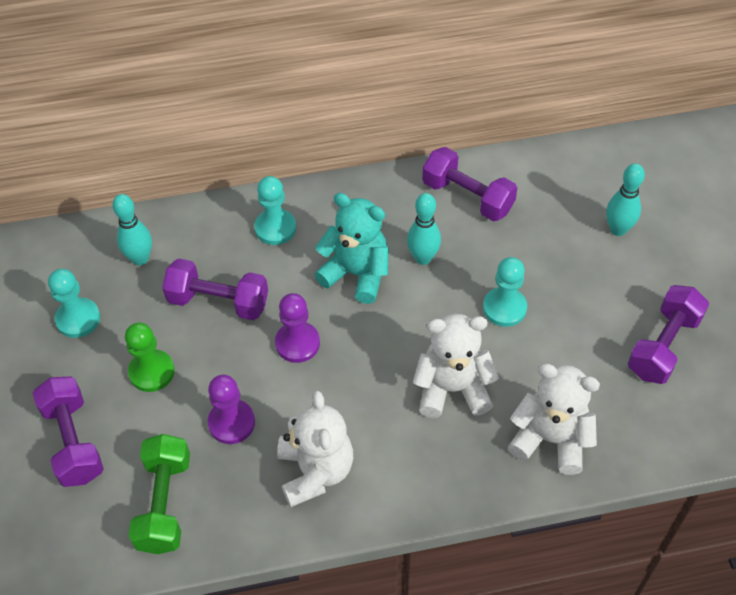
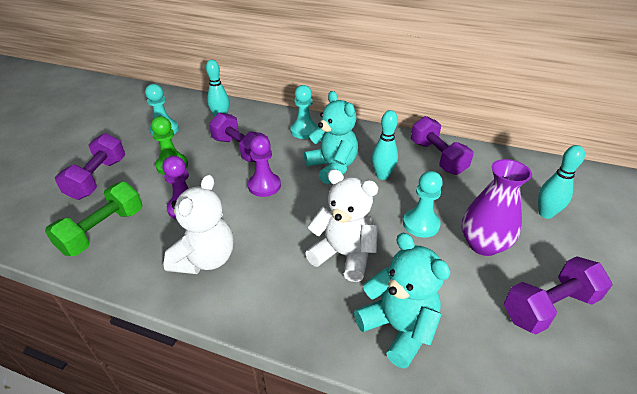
camera: 30 degrees right, 15 degrees down
white teddy bear [508,364,600,475] -> turquoise teddy bear [354,233,450,369]
none -> purple vase [462,159,532,256]

